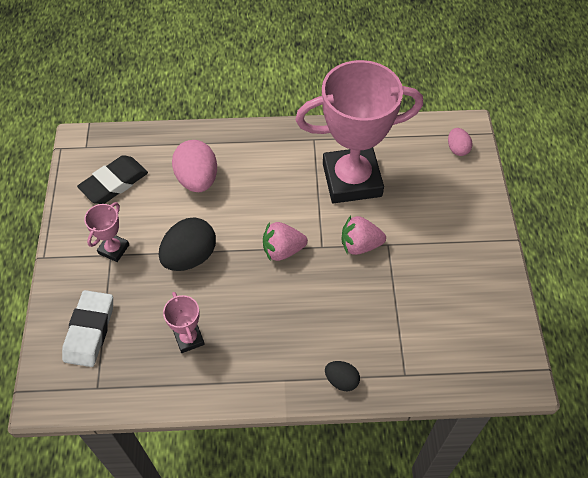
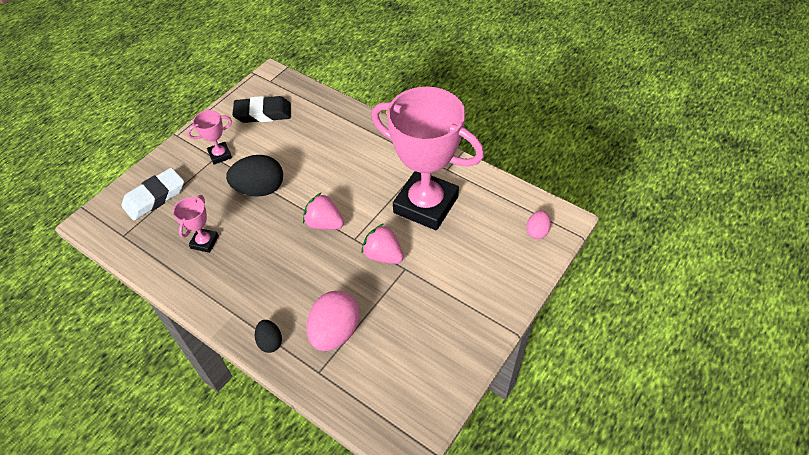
camera: 40 degrees right, 5 degrees down
pink egg [172,140,217,192] -> pink egg moved to [307,291,360,351]

